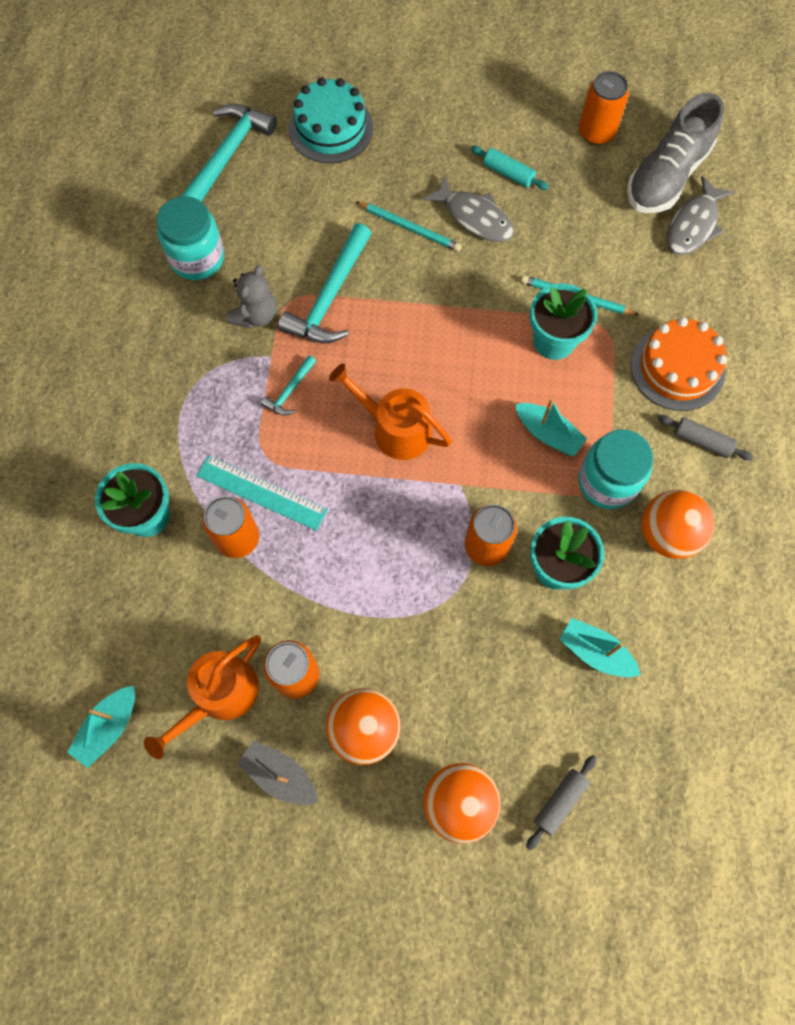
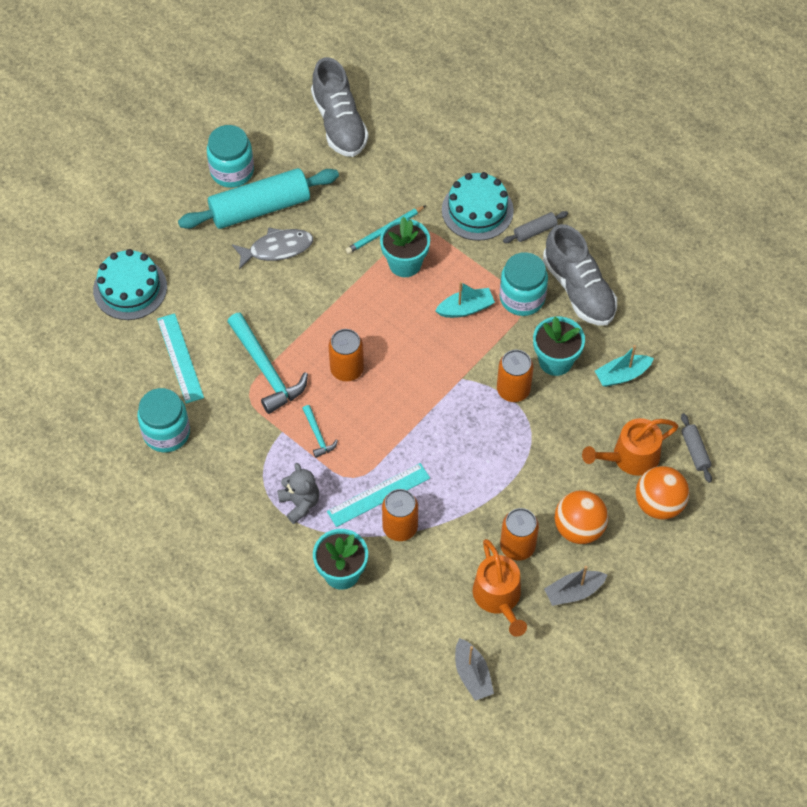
camera: 55 degrees left, 10 degrees down
turquoise boat [67,686,135,768] -> grey boat [455,638,494,701]
turquoise hammer [180,104,277,202] -> none
grey teddy bear [227,265,277,328] -> grey teddy bear moved to [277,463,319,524]
orange watering can [329,364,452,460] -> orange watering can moved to [582,418,678,476]
turquoise pencil [355,201,461,252] -> none
turquoise rolling pin [471,146,549,190] -> turquoise rolling pin [178,168,339,229], size x2.29
orange can [579,71,629,145] -> orange can moved to [328,329,364,381]
orange cake [631,317,727,411] -> turquoise cake [442,172,514,241]
orange ball [641,490,714,559] -> grey shoe [543,224,617,326]
grey fish [667,176,734,255] -> none
none -> turquoise ruler [157,313,204,404]
none -> turquoise jar [207,125,254,188]

